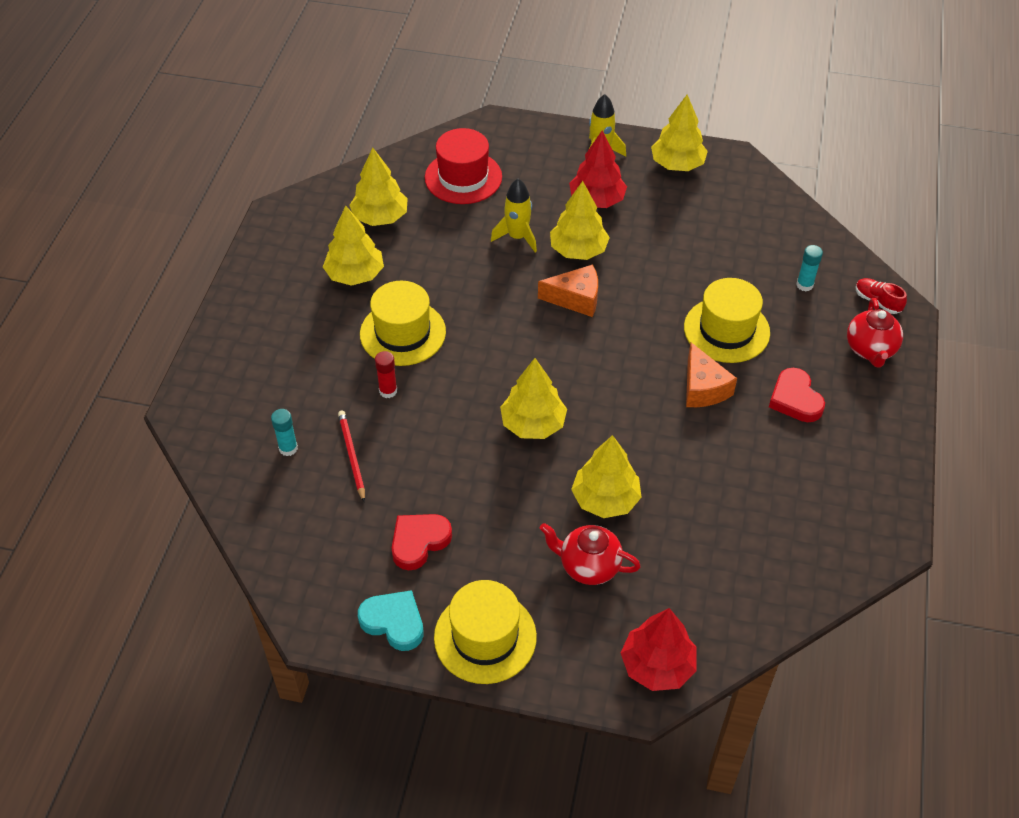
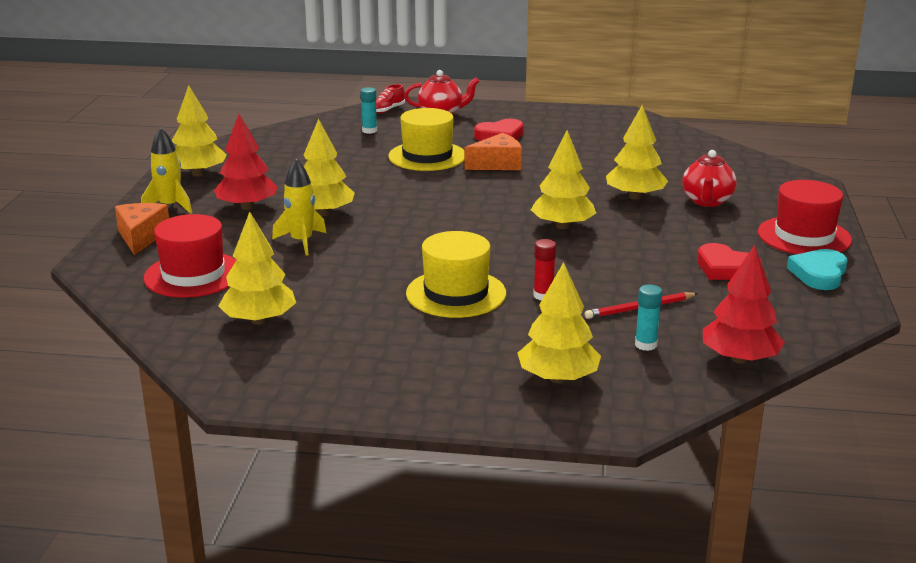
camera: 95 degrees left, 25 degrees down
yellow tree [323,206,384,286] -> yellow tree moved to [518,262,601,383]
yellow hat [434,580,537,684] -> red hat [758,180,852,254]
orange cheese [538,264,598,317] -> orange cheese moved to [115,203,169,255]
red tree [621,608,697,691] -> red tree moved to [703,245,785,364]

